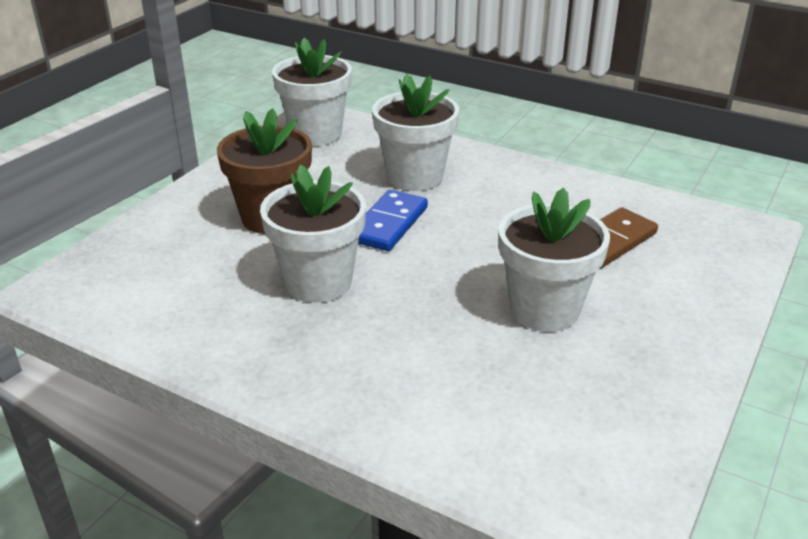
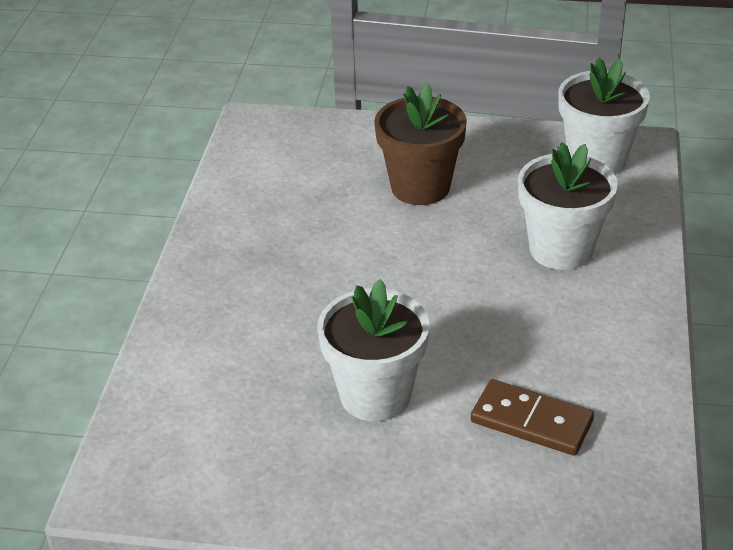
camera: 70 degrees right, 5 degrees up
white flower pot [260,164,366,303] -> none
blue domino [358,190,428,251] -> none

